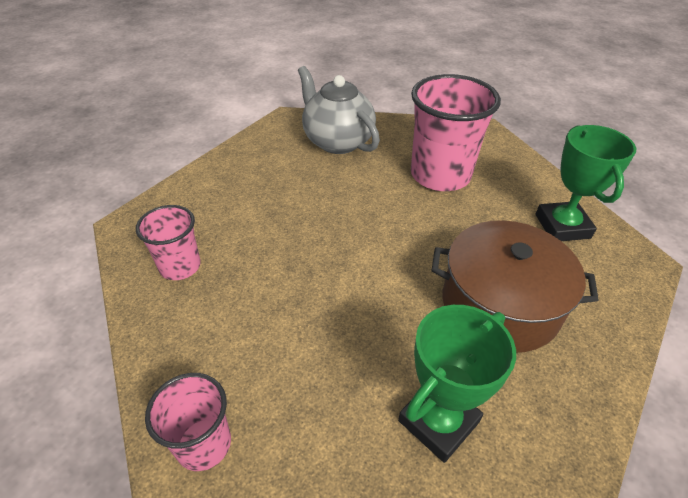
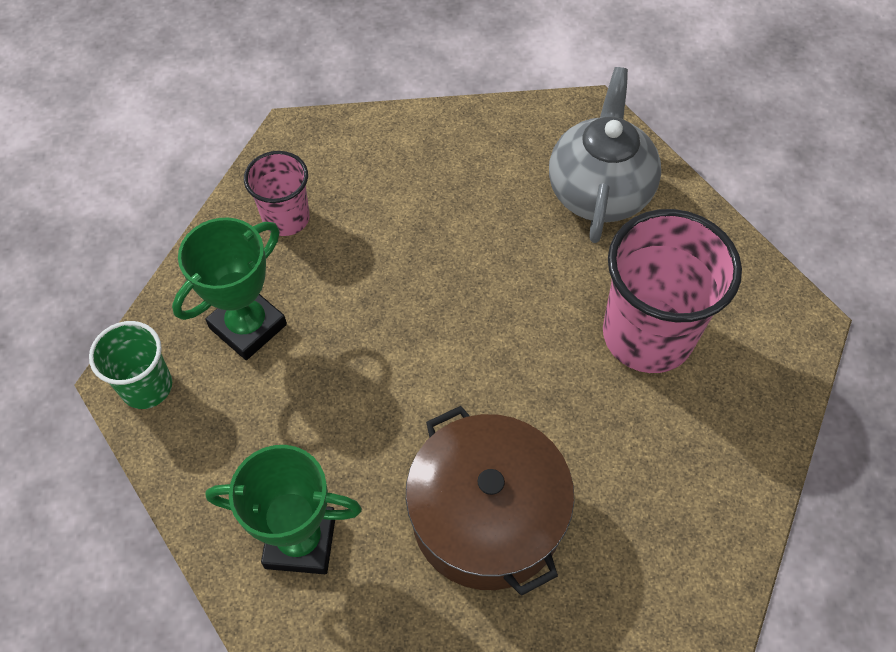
camera: 50 degrees right, 15 degrees up
pink cup [145,373,231,471] -> green cup [89,321,172,409]
green trophy [536,125,636,241] -> green trophy moved to [172,218,287,360]

